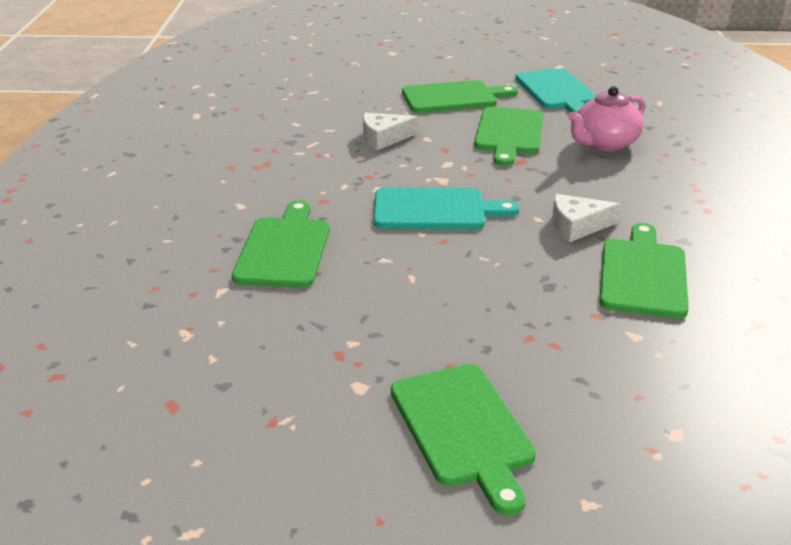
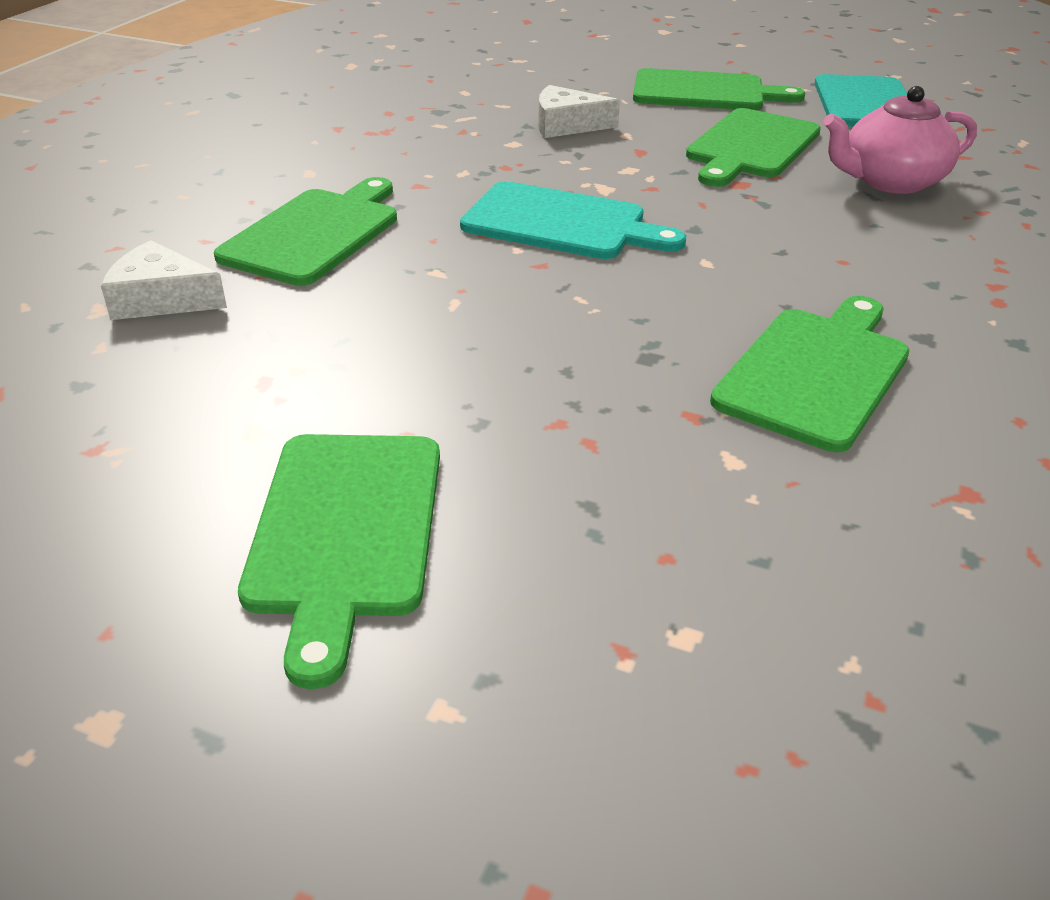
camera: 20 degrees right, 5 degrees up
white cheese [552,194,621,242] -> white cheese moved to [101,240,227,320]

